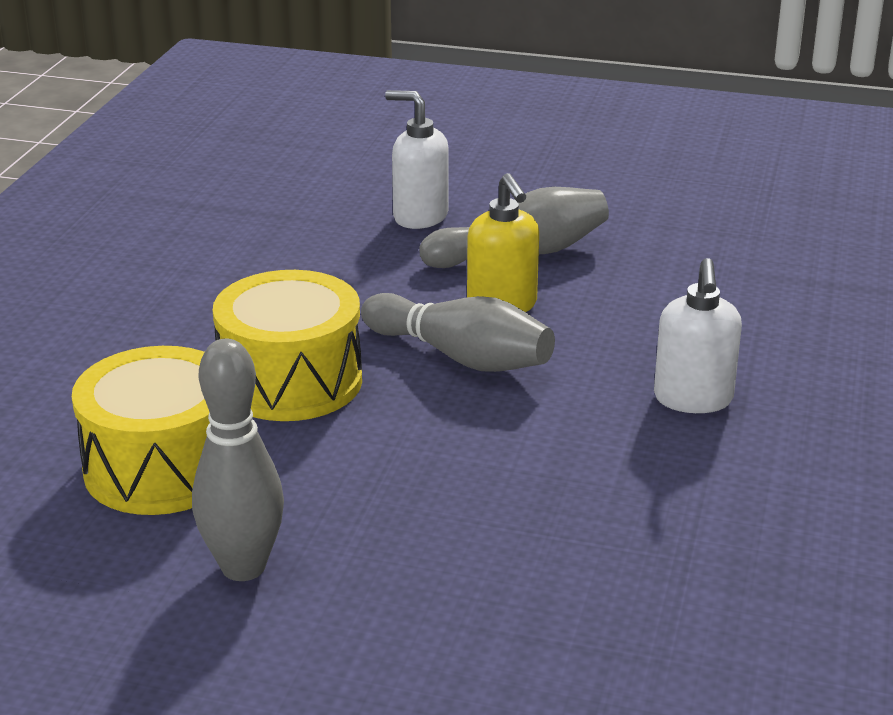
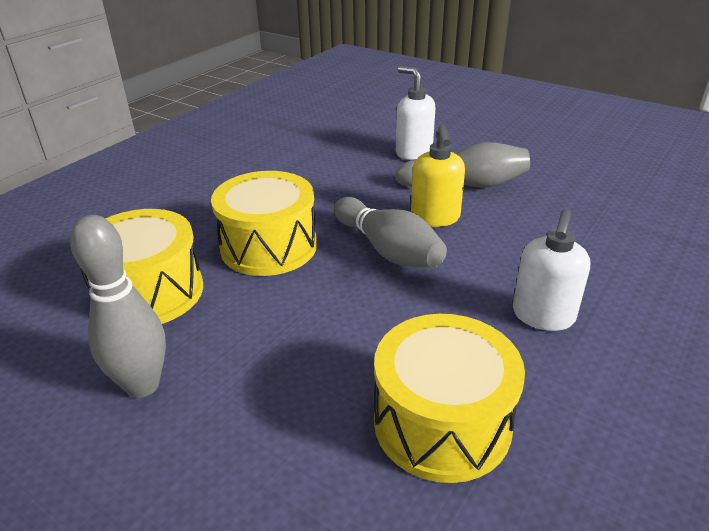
camera: 20 degrees right, 5 degrees up
none -> yellow drum [374,314,525,483]

